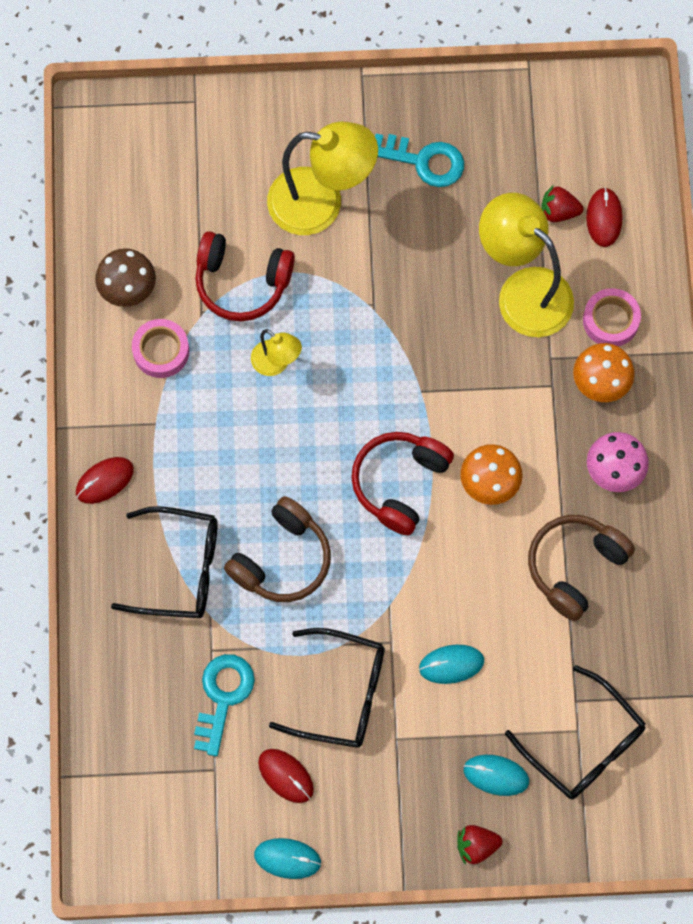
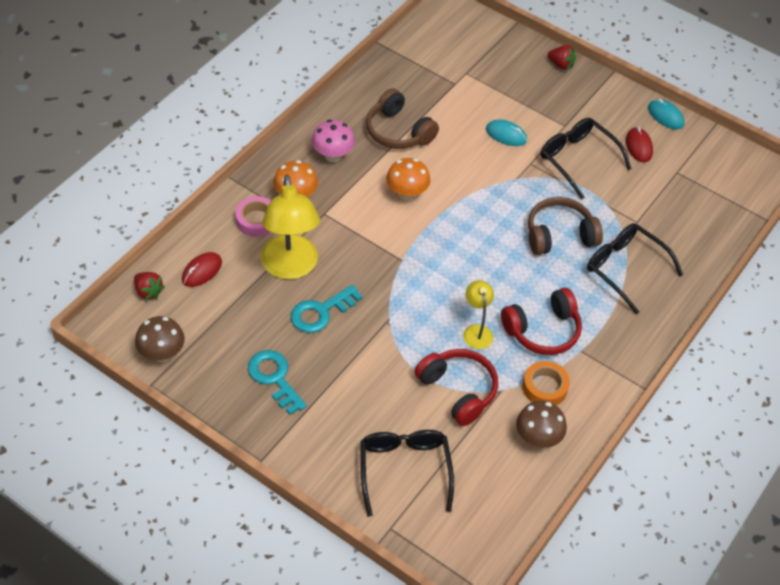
camera: 145 degrees left, 20 degrees down
red mouse [76,457,134,504] -> none
pink tape [132,319,189,378] -> orange tape [523,361,570,405]
turquoise key [194,654,255,756] -> turquoise key moved to [290,285,362,333]
yellow lamp [267,122,378,235] -> none
red headphones [351,432,454,536] -> red headphones moved to [501,288,582,355]
turquoise mouse [464,755,529,796] -> none
black glasses [505,665,646,799] -> black glasses moved to [360,430,454,517]
brown headphones [528,515,635,621] -> brown headphones turned 60 degrees clockwise [366,88,439,149]
red strawberry [541,185,583,222] -> red strawberry moved to [134,272,165,301]
none -> brown mushroom [135,316,185,362]

